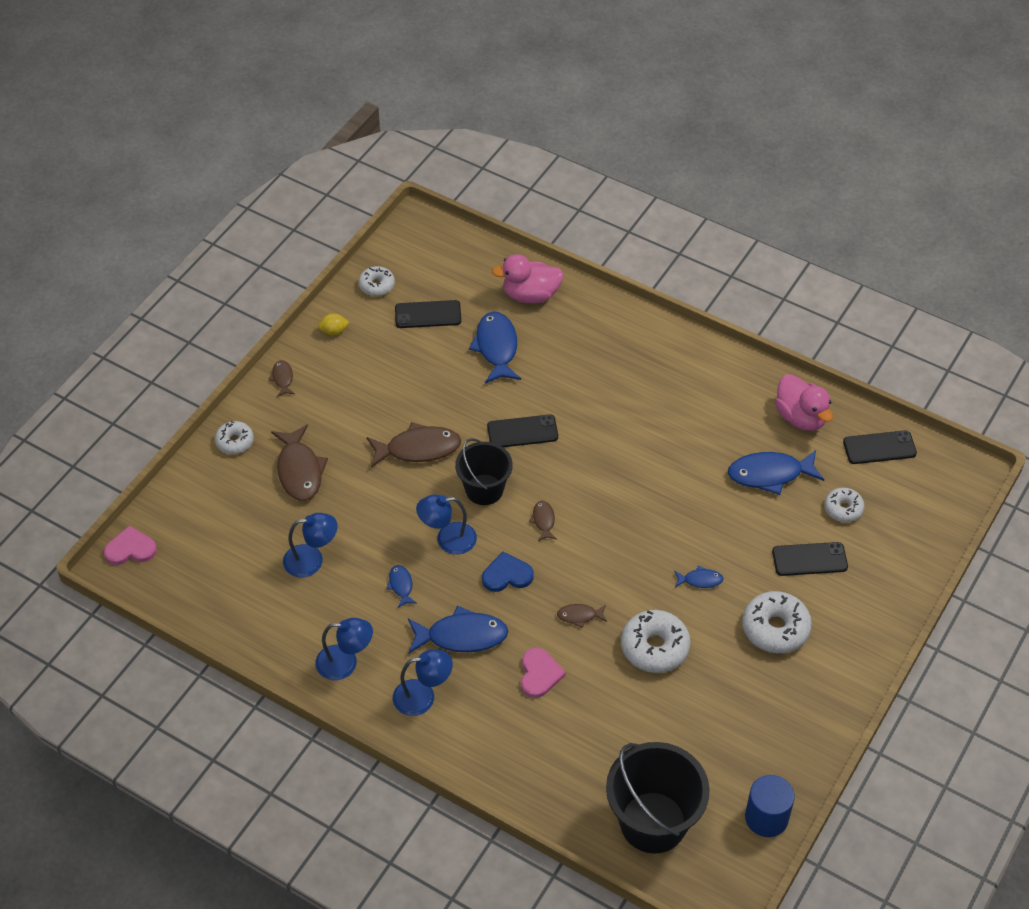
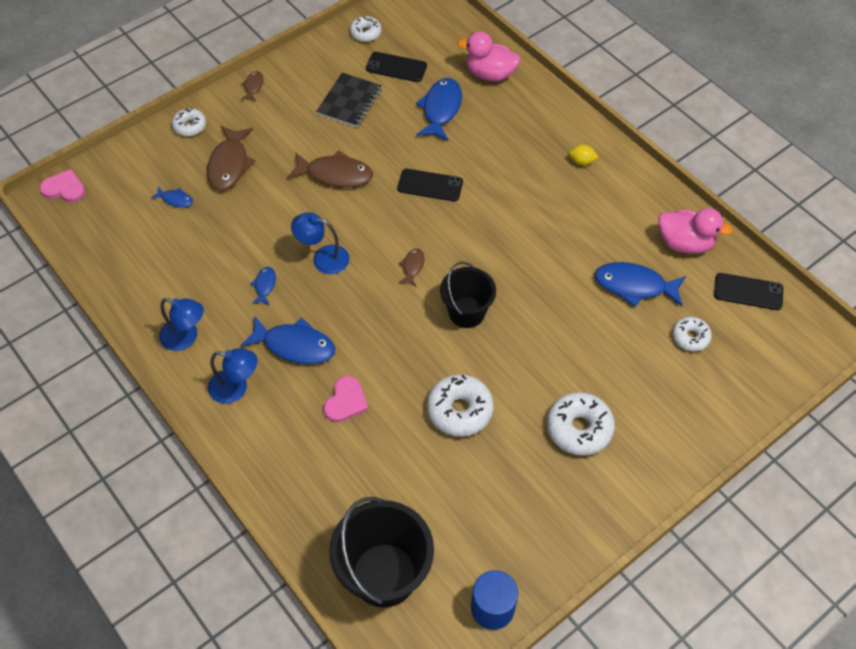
camera: 20 degrees right, 5 degrees up
blue lamp [283,513,338,577] -> none
yellow lemon [318,314,350,336] -> yellow lemon moved to [569,145,598,166]
black bucket [455,438,513,505] -> black bucket moved to [440,262,496,328]
blue heart [482,552,534,592] -> none
brown fish [557,604,607,628] -> none
blue fish [674,565,724,588] -> blue fish moved to [151,186,193,208]
black phone [772,542,848,576] -> none
pink duck [775,374,833,431] -> pink duck turned 60 degrees counterclockwise [658,208,733,254]
none -> black notebook [316,73,382,127]

